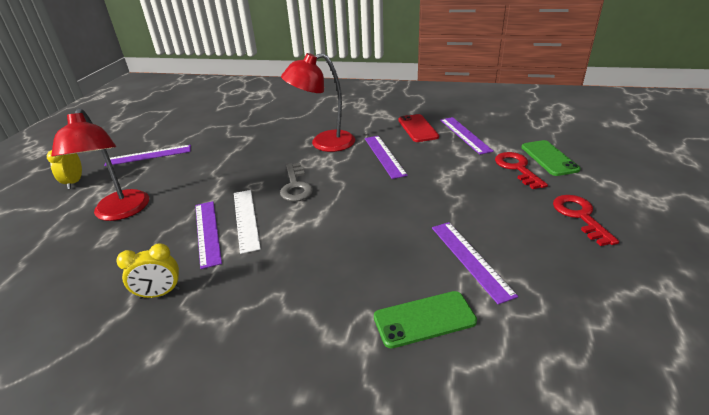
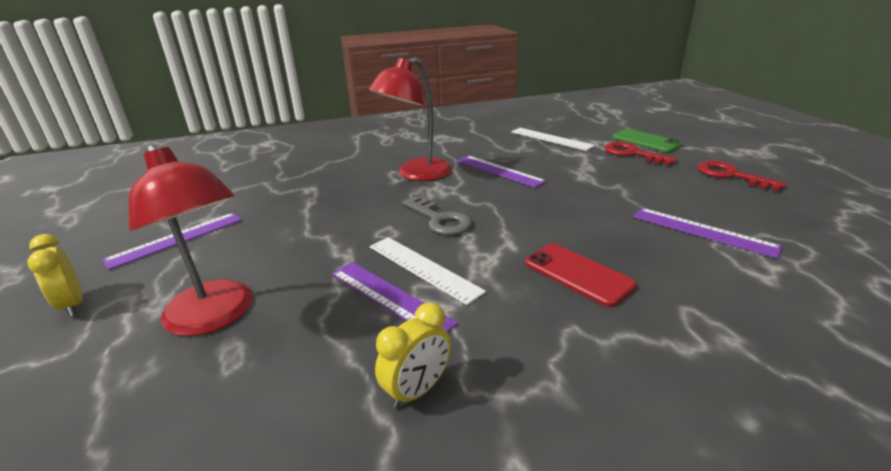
camera: 30 degrees left, 5 degrees down
green phone [374,291,477,348] -> none
red phone [398,114,439,142] -> red phone moved to [525,244,637,307]
purple ruler [440,117,494,155] -> white ruler [511,128,595,151]

